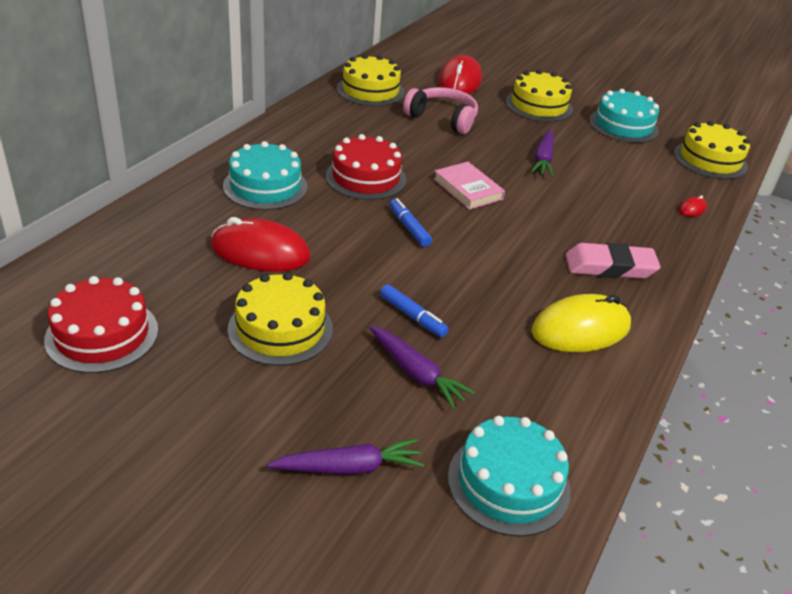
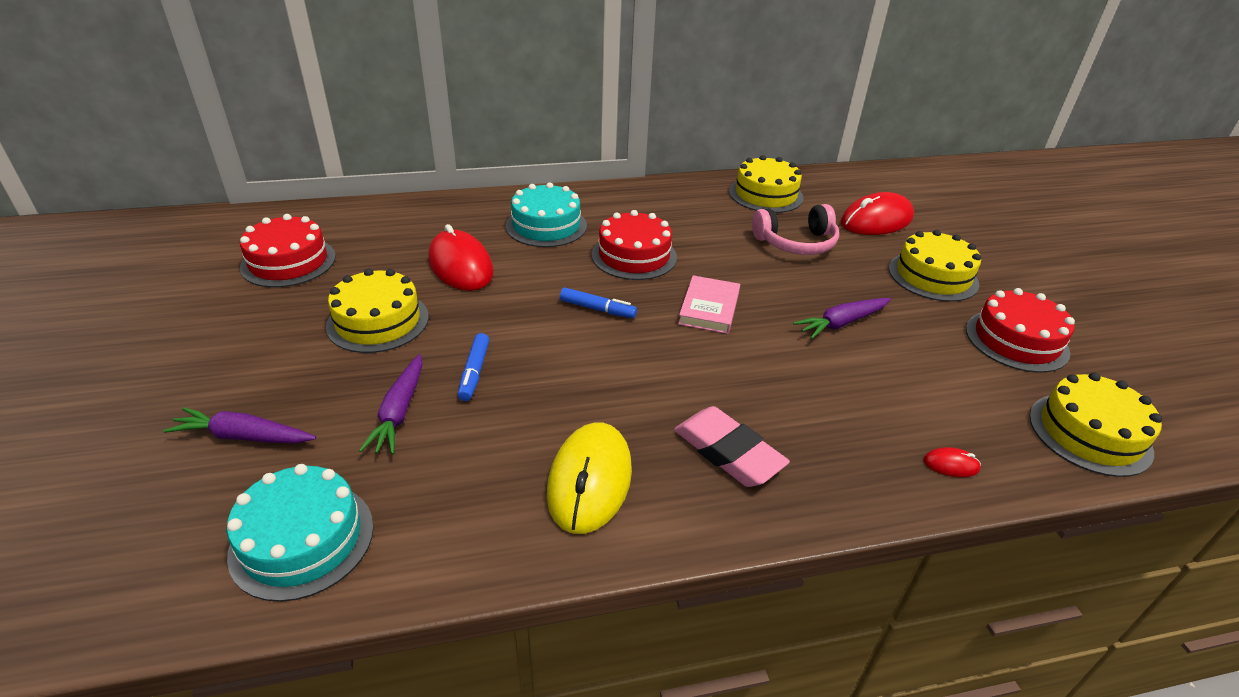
camera: 50 degrees right, 0 degrees up
purple carrot [267,438,424,475] -> purple carrot turned 150 degrees clockwise [163,407,316,443]
blue marker [389,198,432,247] -> blue marker turned 90 degrees clockwise [560,288,637,318]
pink headphones [403,87,478,134] -> pink headphones turned 90 degrees clockwise [752,204,839,255]
yellow mouse [531,294,631,352] -> yellow mouse turned 75 degrees clockwise [547,422,632,534]
turquoise cake [589,89,659,143] -> red cake [966,288,1075,373]

